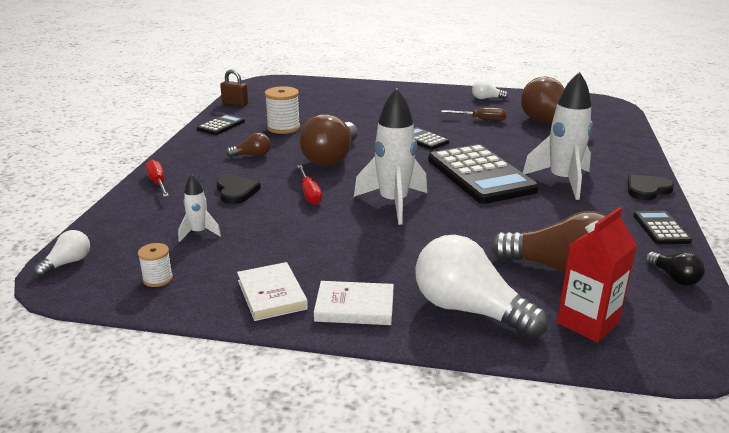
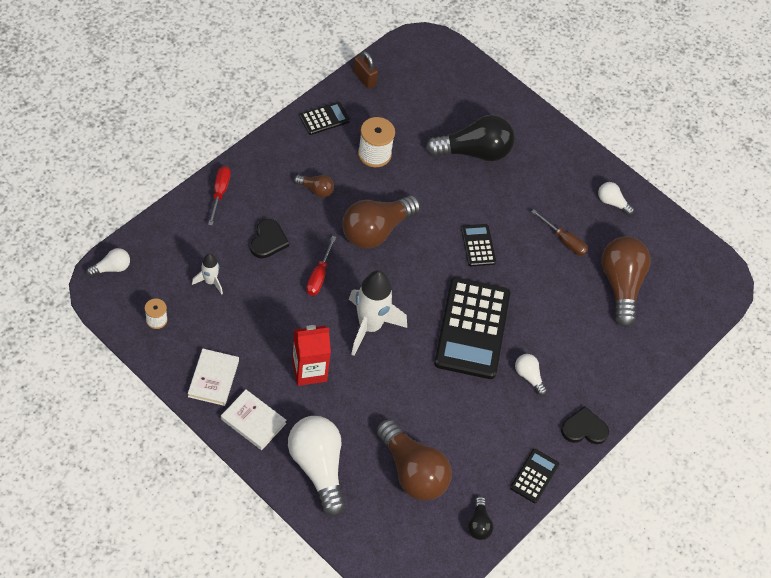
camera: 25 degrees right, 30 degrees up
white rocket [523,71,593,200] -> white light bulb [515,354,547,396]
red carton [557,207,637,343] -> red carton moved to [292,325,331,386]
none -> black light bulb [426,115,515,162]

